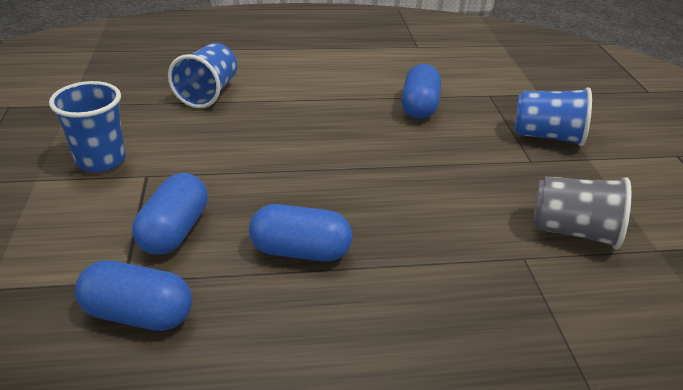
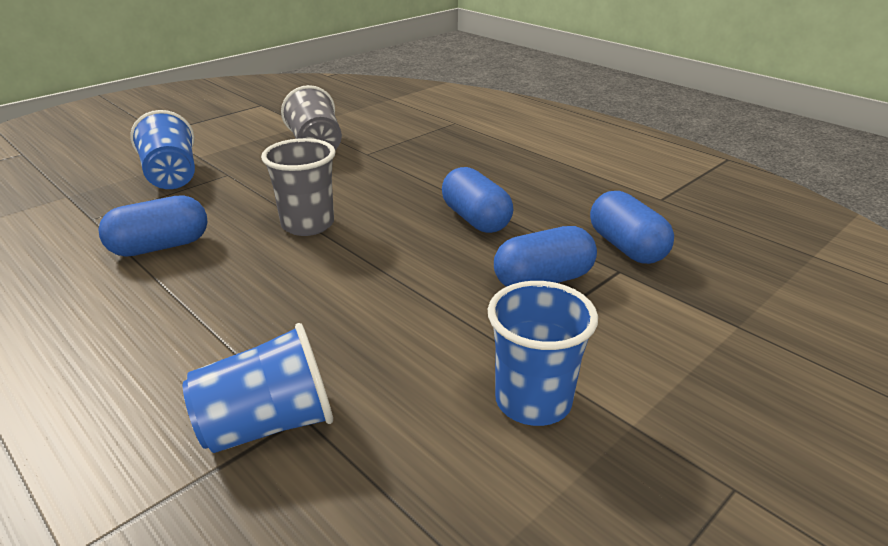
camera: 125 degrees left, 5 degrees down
none -> grey cup [261,138,336,236]

